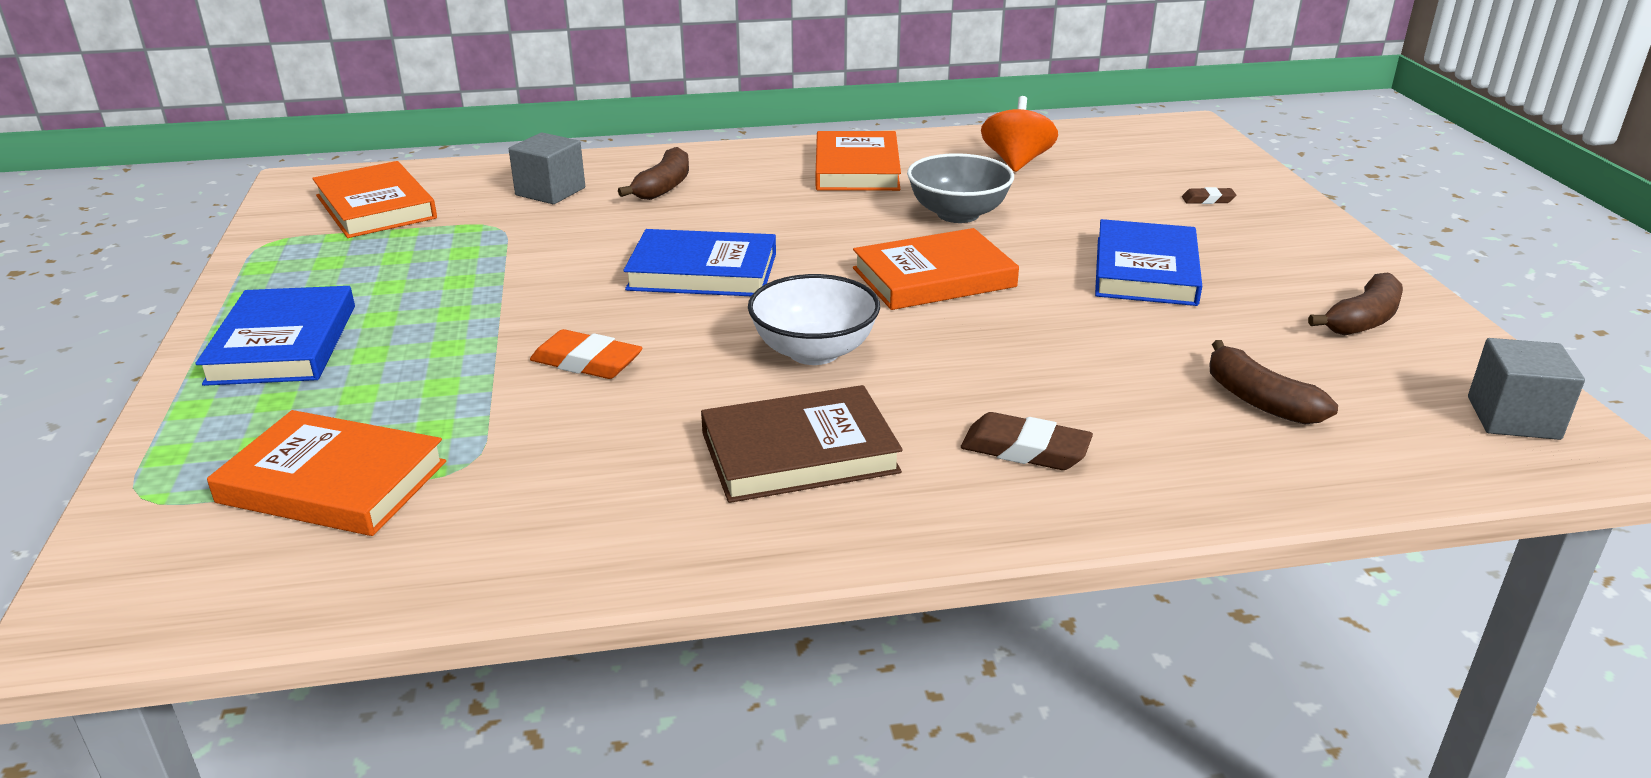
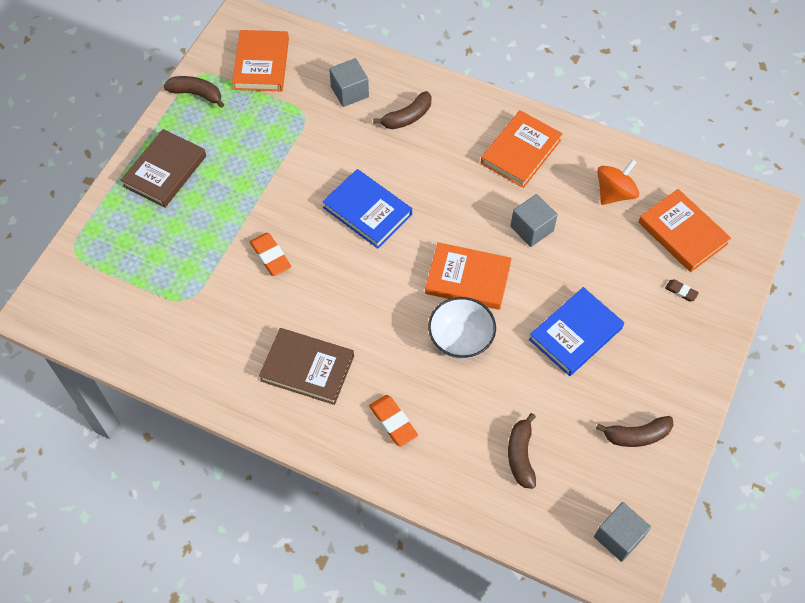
camera: 35 degrees right, 30 degrees up
blue book [195,286,355,386] -> brown book [121,129,206,208]
orange book [207,410,446,536] -> orange book moved to [638,189,731,272]
white bowl [748,274,880,365] -> white bowl moved to [428,297,496,359]
grey bowl [907,153,1014,223] -> grey cube [511,194,558,247]
brown eraser [961,412,1093,470] -> orange eraser [369,395,418,447]
none -> brown banana [164,76,224,108]

